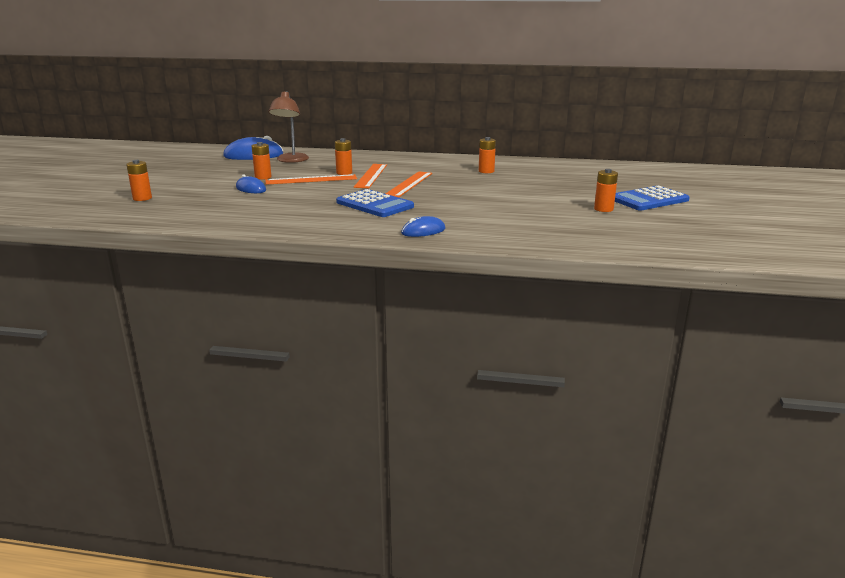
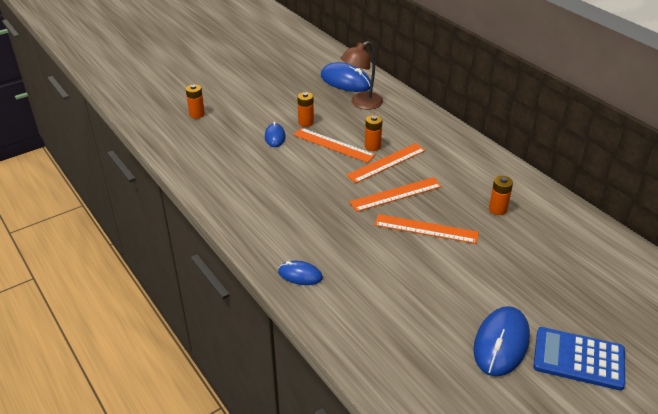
camera: 45 degrees right, 15 degrees up
blue calculator [336,189,414,217] -> none
orange battery [594,169,618,212] -> blue mouse [473,306,530,376]
none -> orange ruler [374,214,479,244]

